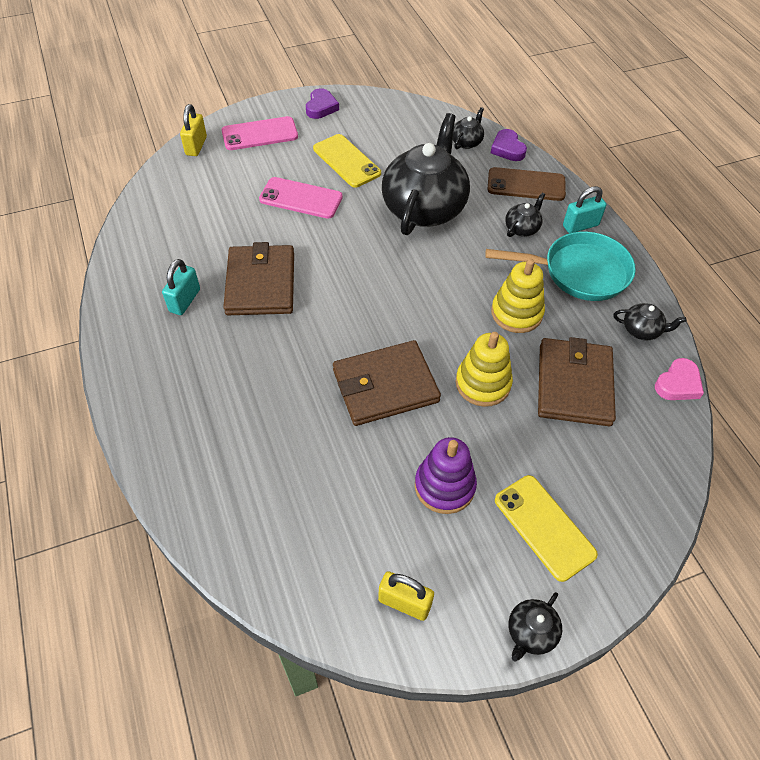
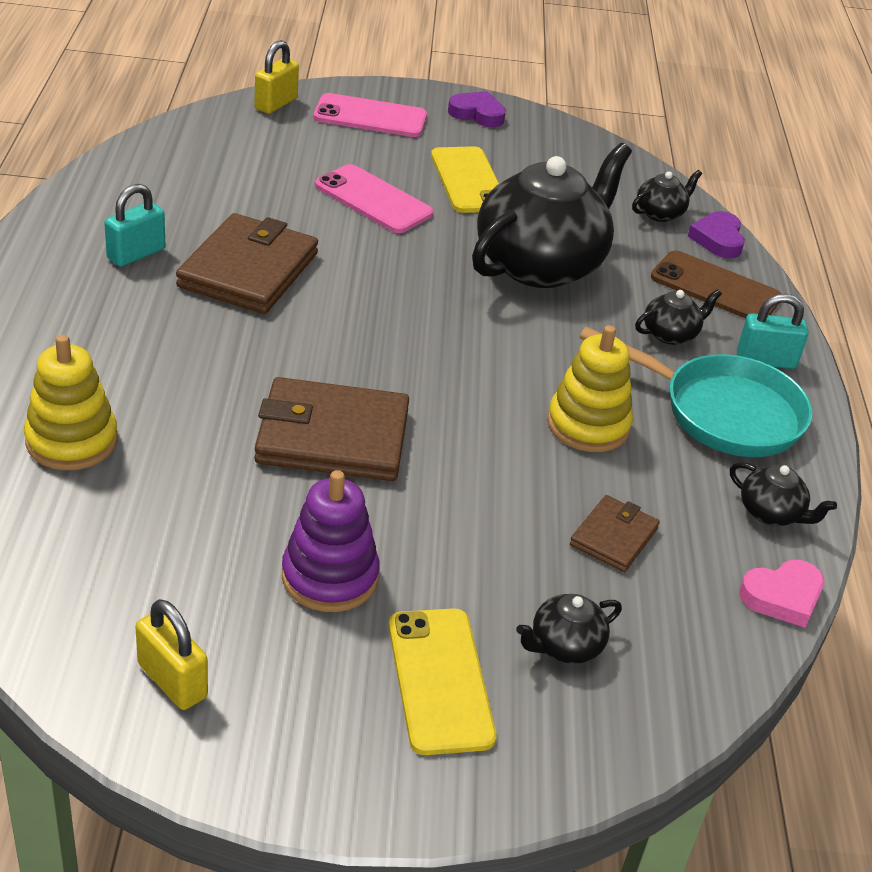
camera: 20 degrees right, 15 degrees down
purple heart [306,88,339,119] -> purple heart turned 105 degrees counterclockwise [448,91,506,127]
yellow stacking toy [456,332,513,407] -> yellow stacking toy moved to [24,334,118,470]
black teapot [509,592,562,662] -> black teapot moved to [516,594,622,664]
brown wallet [538,337,616,426] -> brown wallet [570,495,660,572], size x0.53

